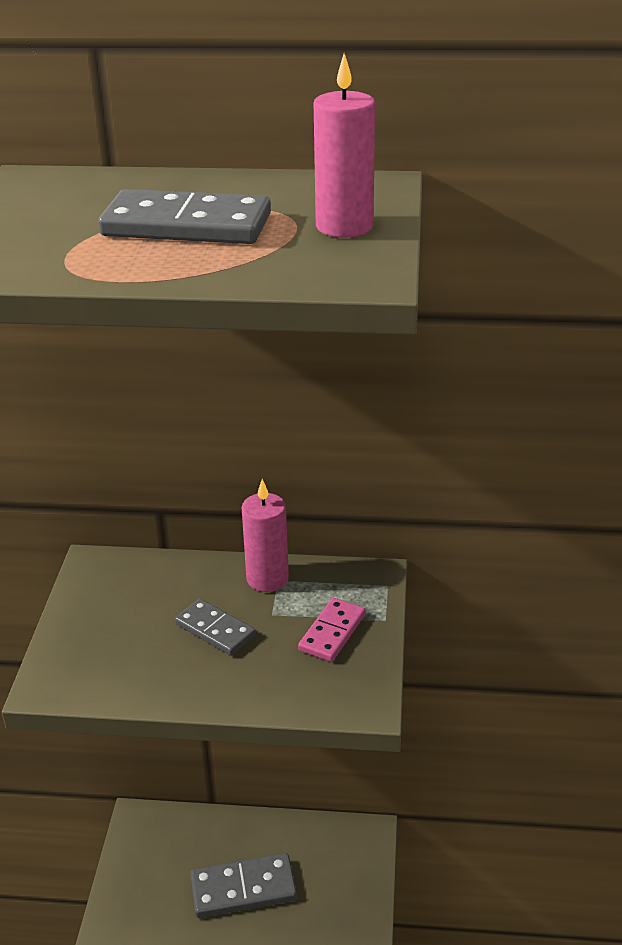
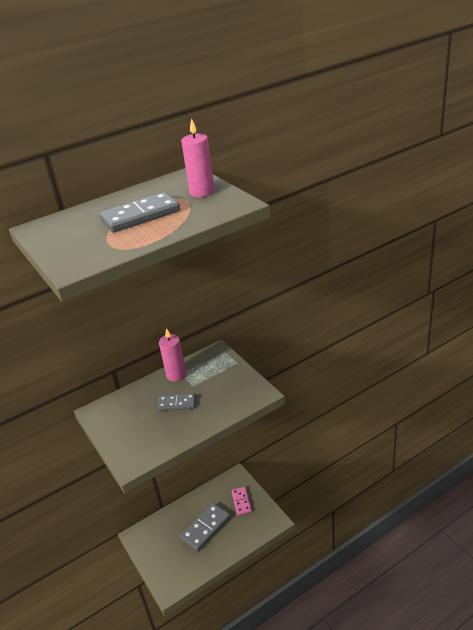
camera: 35 degrees left, 0 degrees up
pink domino [298,598,366,662] -> pink domino moved to [232,487,252,515]

